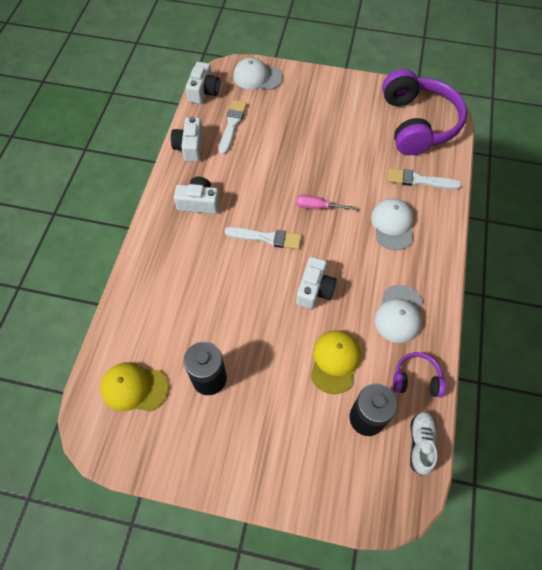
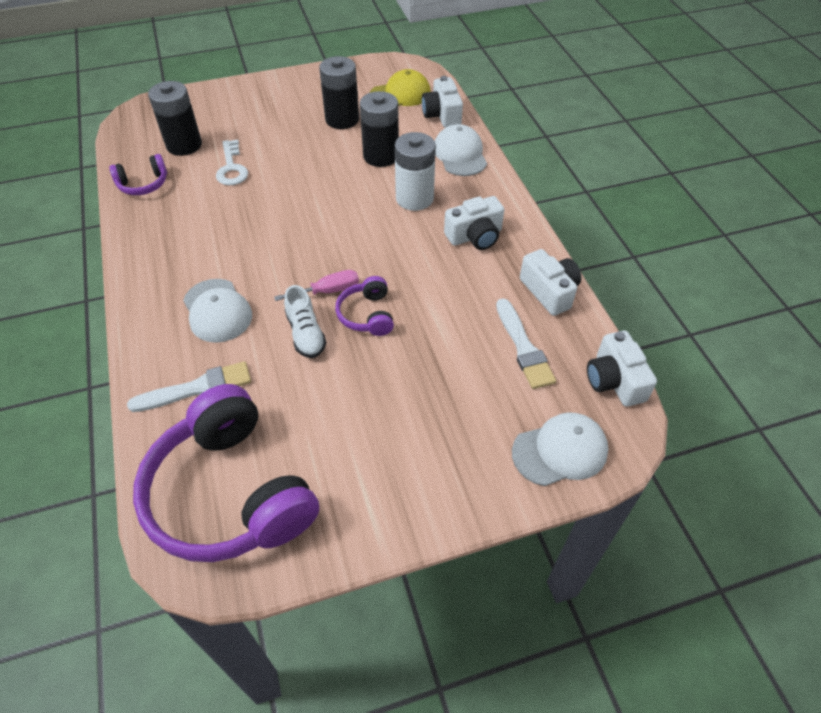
camera: 150 degrees right, 10 degrees down
white brush [225,227,302,250] -> none
white camera [296,257,337,309] -> white camera moved to [422,76,463,128]
yellow cap [311,330,361,394] -> white key [216,139,248,185]
white cap [374,285,423,343] -> white cap moved to [435,124,487,176]
white shoe [410,411,437,476] -> white shoe moved to [284,285,326,358]
none -> purple headphones [335,276,394,336]
none -> black battery [360,91,399,167]
none -> white battery [395,132,436,211]

